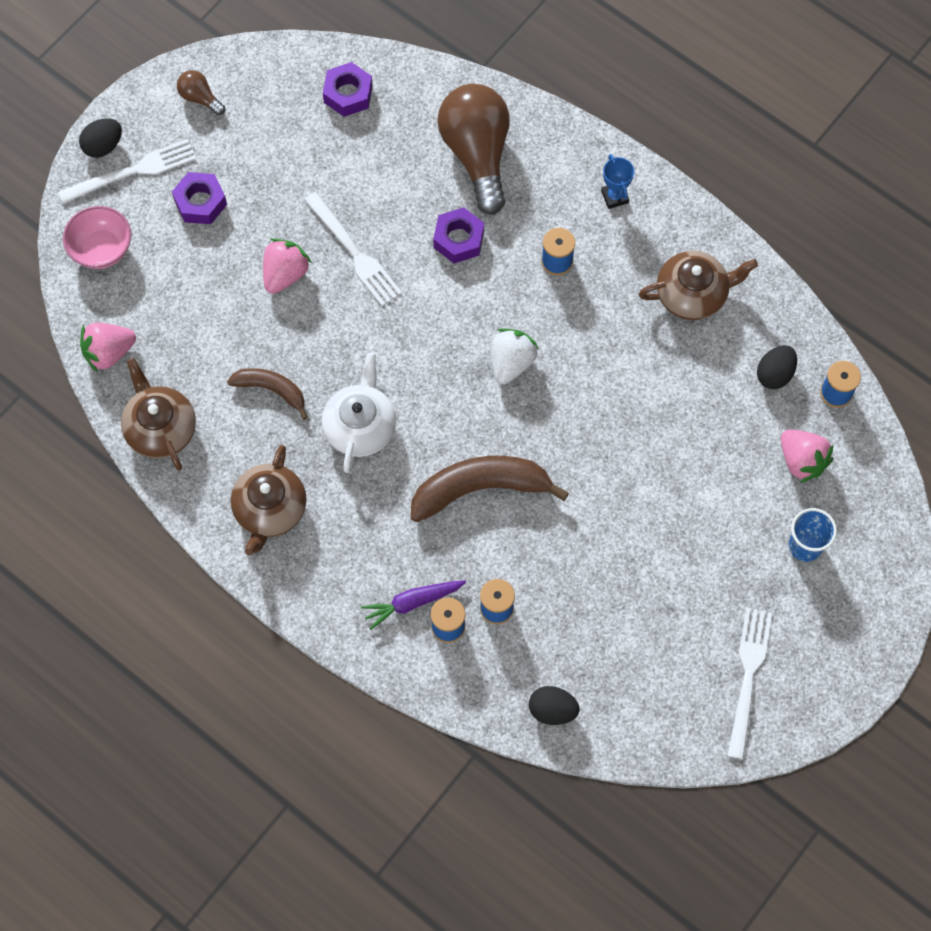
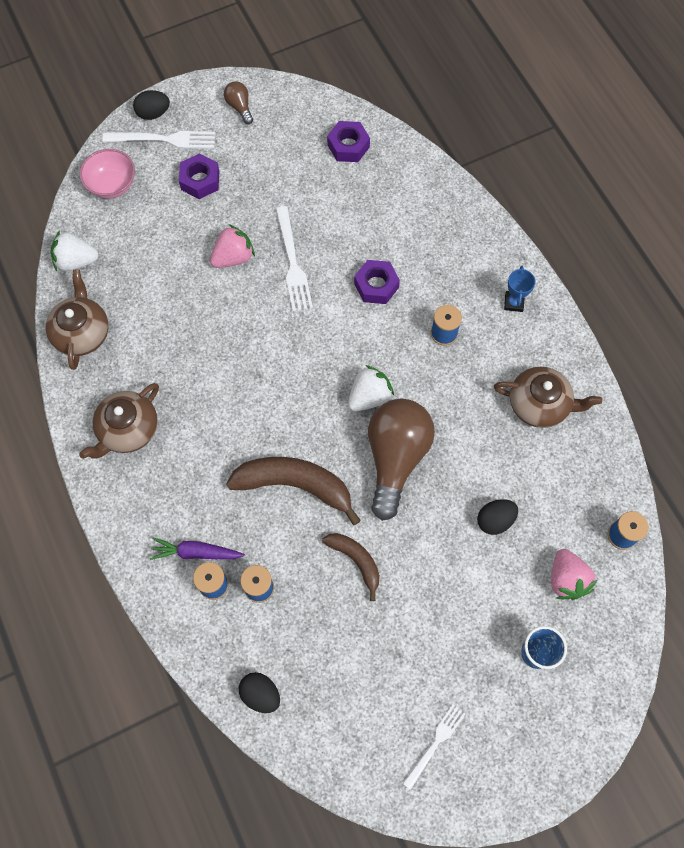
camera: 25 degrees right, 0 degrees up
pink strawberry [80,323,136,373] -> white strawberry [51,230,99,272]
brown banana [227,368,308,420] -> brown banana moved to [322,533,380,601]
white teapot [322,353,396,473] -> none
brown light bulb [437,84,510,215] -> brown light bulb moved to [368,399,435,521]
white fork [727,608,772,759] -> white fork [403,704,465,790], size x0.65
black egg [757,345,797,389] -> black egg moved to [477,499,518,535]

